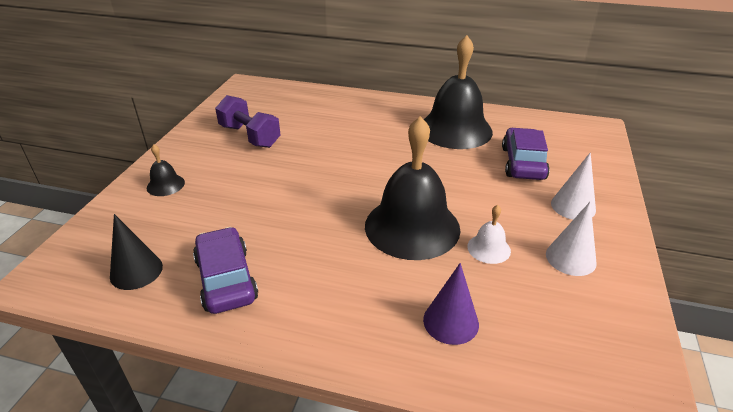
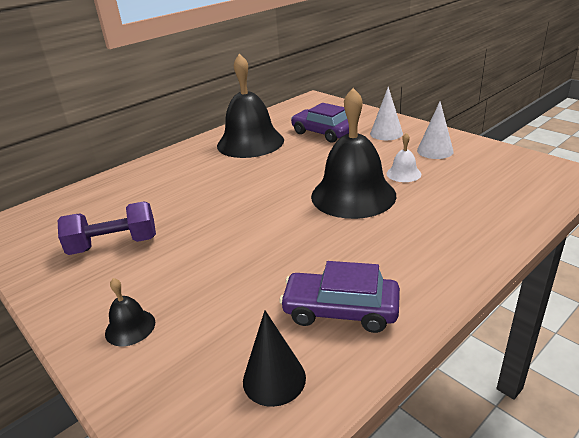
camera: 55 degrees left, 5 degrees down
purple cone [423,263,479,345] -> none

